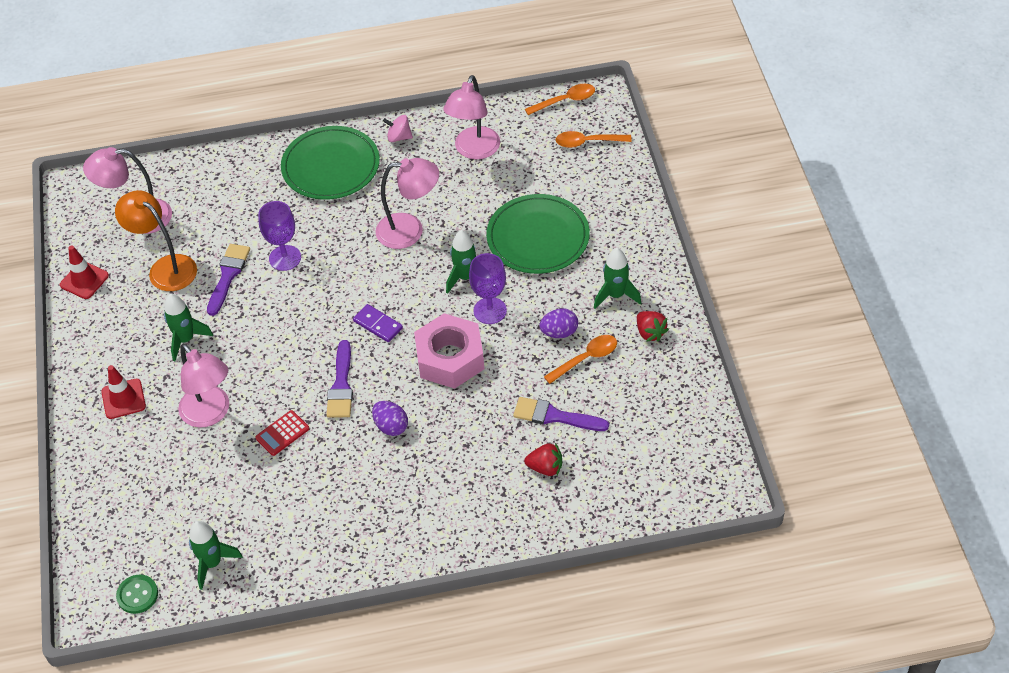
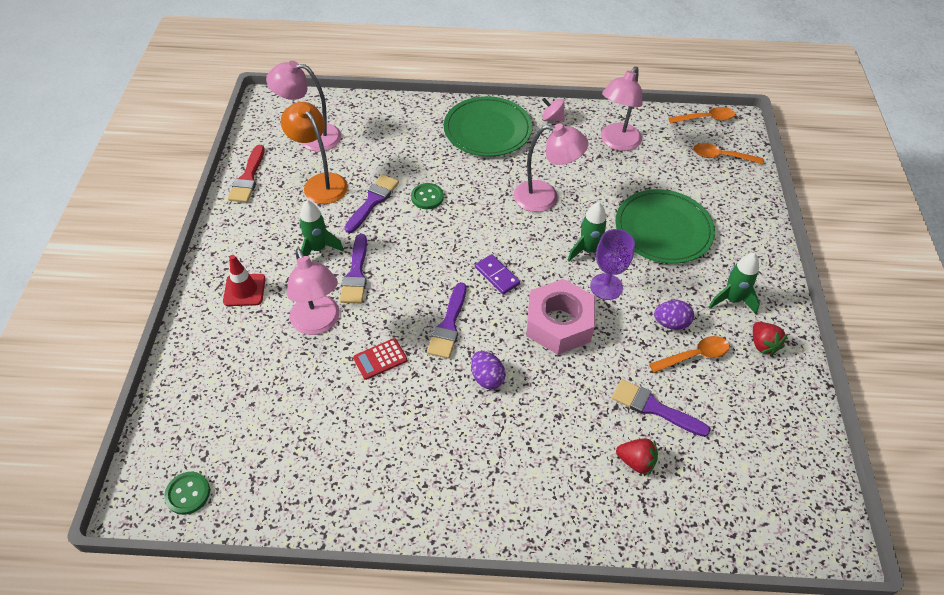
camera: 10 degrees right, 0 degrees up
red traffic cone [60,245,109,299] -> red brush [228,145,265,202]
green rocket [189,521,243,590] -> none
purple goblet [258,201,301,271] -> green button [411,183,444,209]
none -> purple brush [340,234,367,303]

